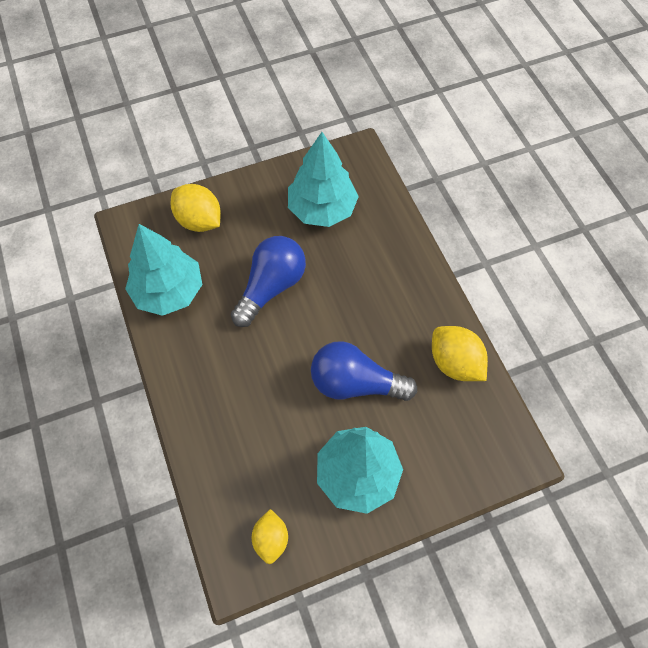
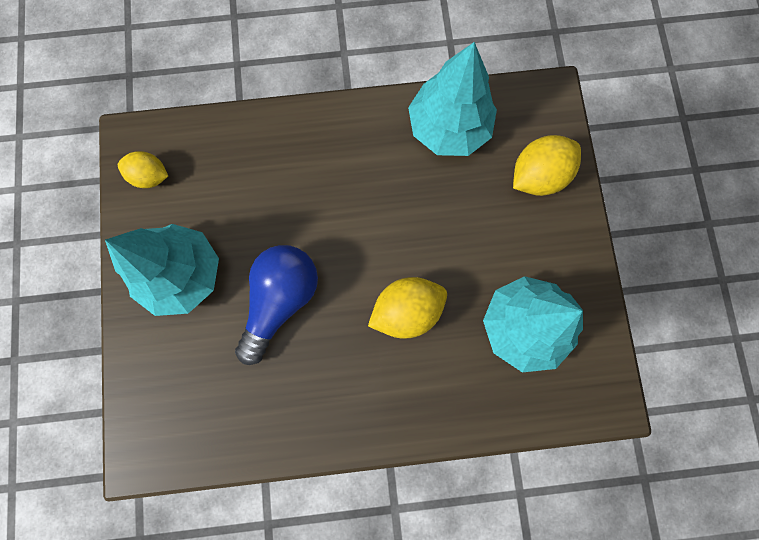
camera: 105 degrees right, 15 degrees up
blue light bulb [231,236,306,327] -> none
yellow lemon [432,326,488,381] -> yellow lemon moved to [368,277,447,339]

